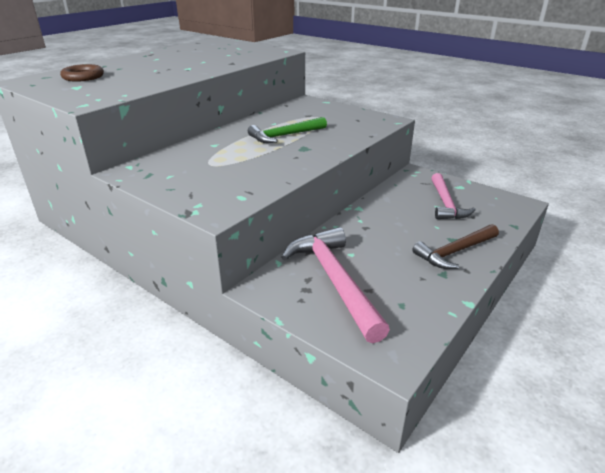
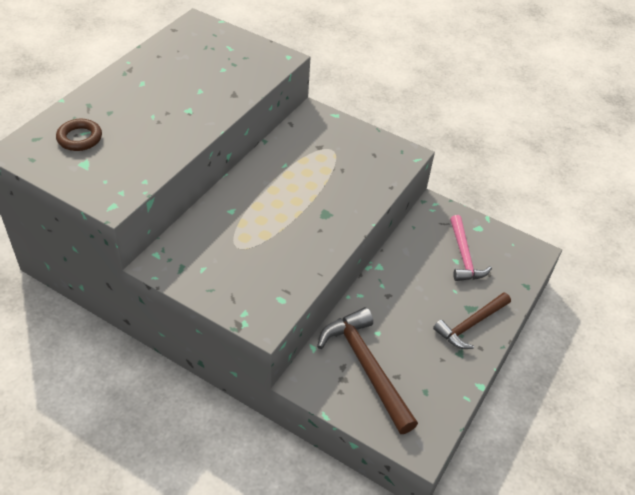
camera: 10 degrees left, 15 degrees up
green hammer [248,117,327,143] -> none
pink hammer [281,227,390,343] -> brown hammer [317,307,418,434]

